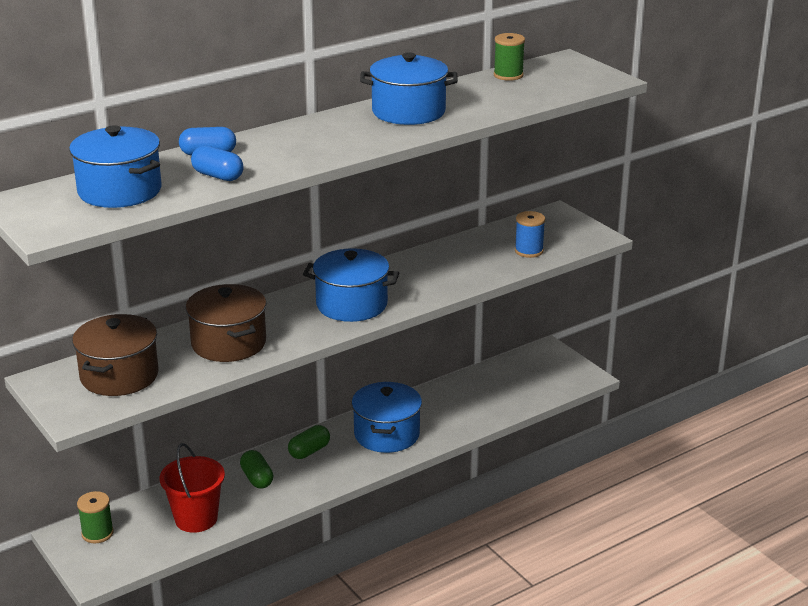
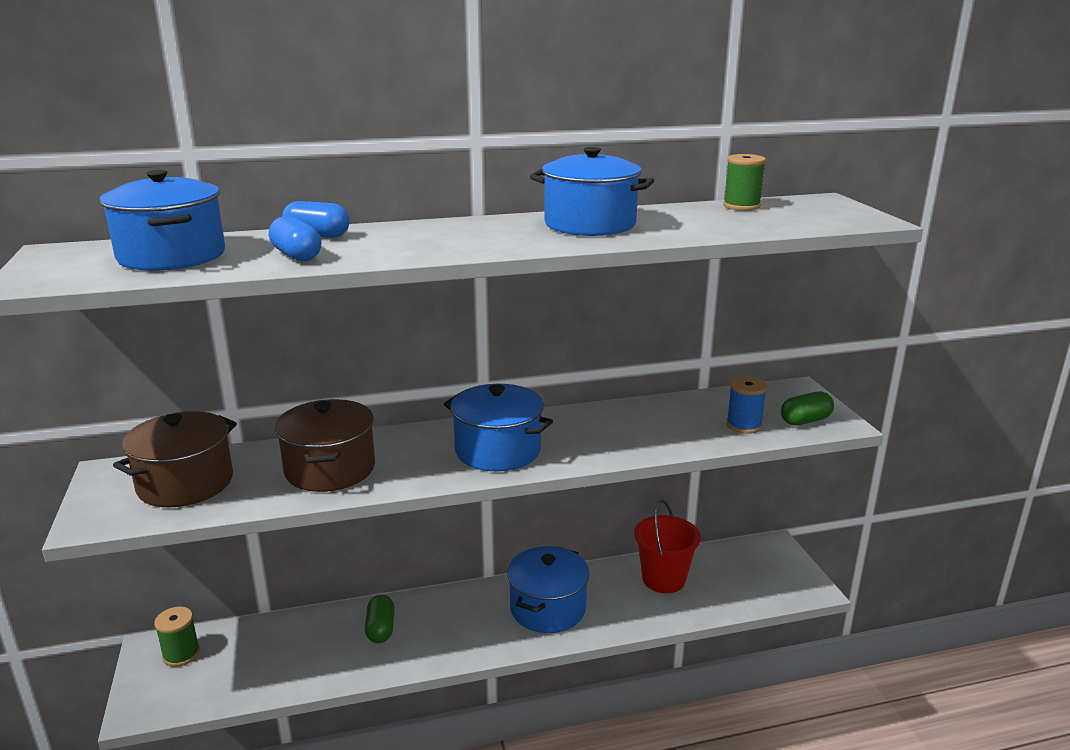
camera: 20 degrees right, 5 degrees down
red bucket [160,443,225,533] -> red bucket moved to [634,499,701,593]
green capsule [288,425,330,459] -> green capsule moved to [781,391,834,426]

